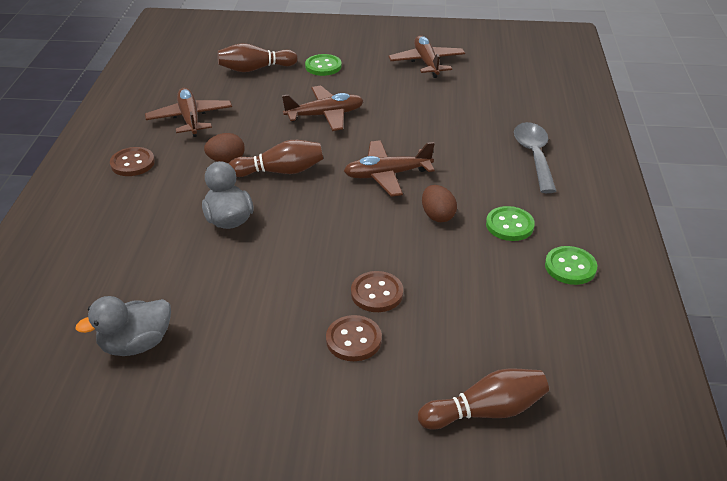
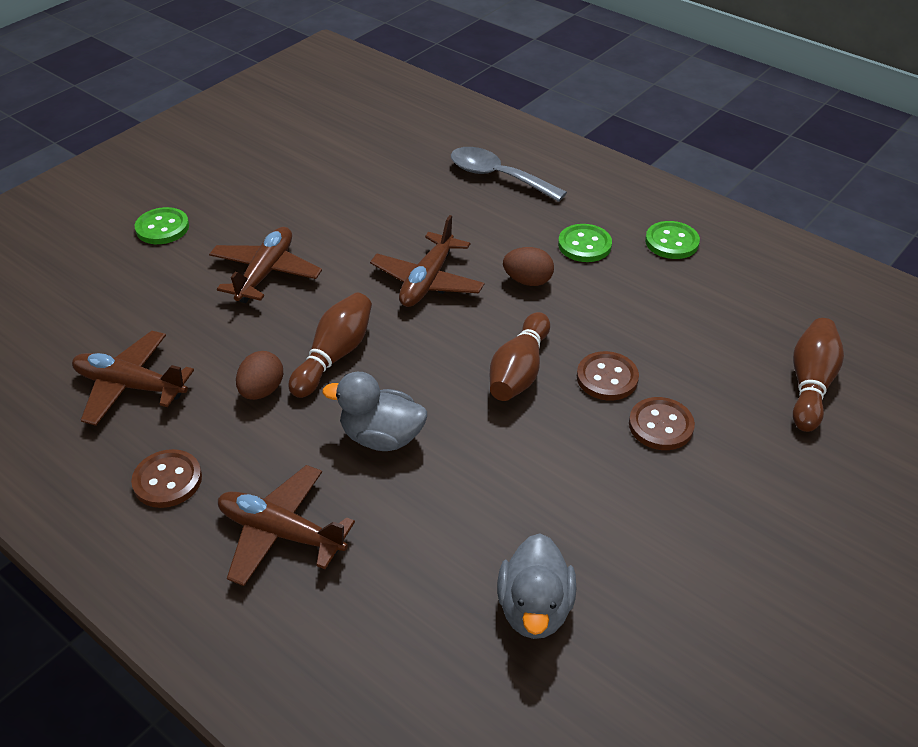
camera: 55 degrees left, 5 degrees up
brown bowling pin [217,43,298,72] -> brown bowling pin moved to [490,312,550,401]
brown plane [388,35,465,78] -> brown plane moved to [218,465,355,586]

